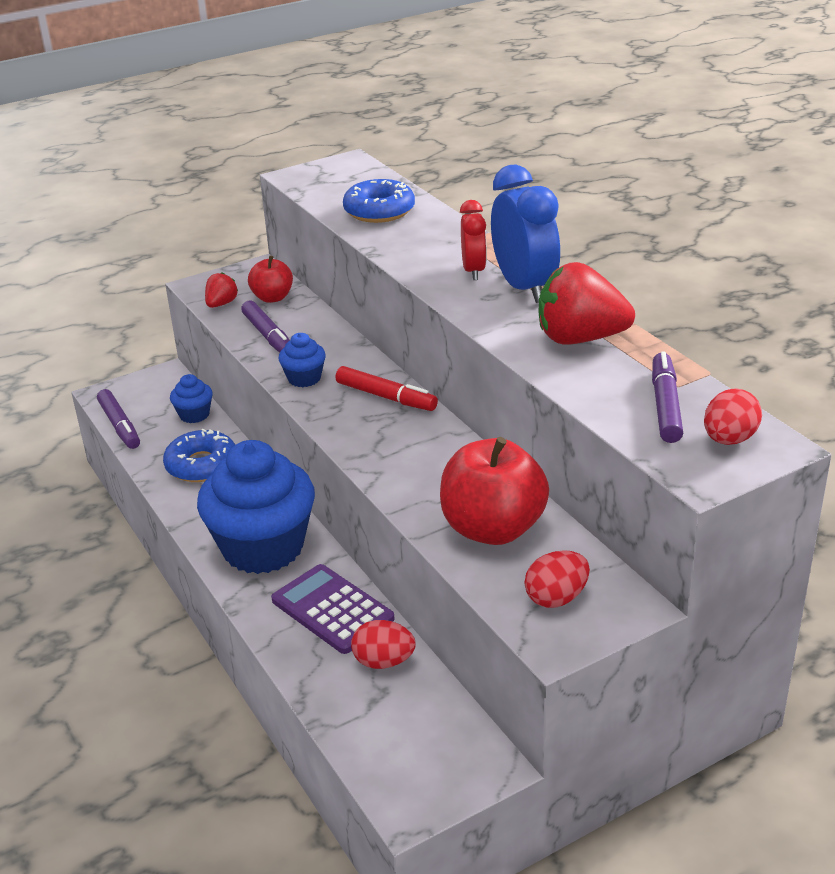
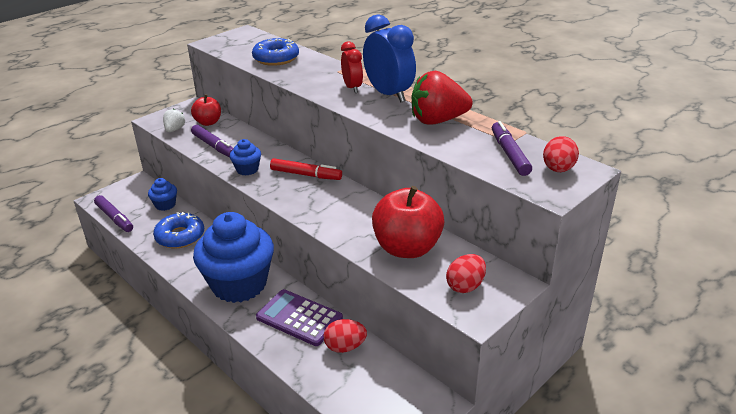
camera: 15 degrees left, 0 degrees up
red strawberry [205,272,238,308] -> white strawberry [163,109,185,132]

